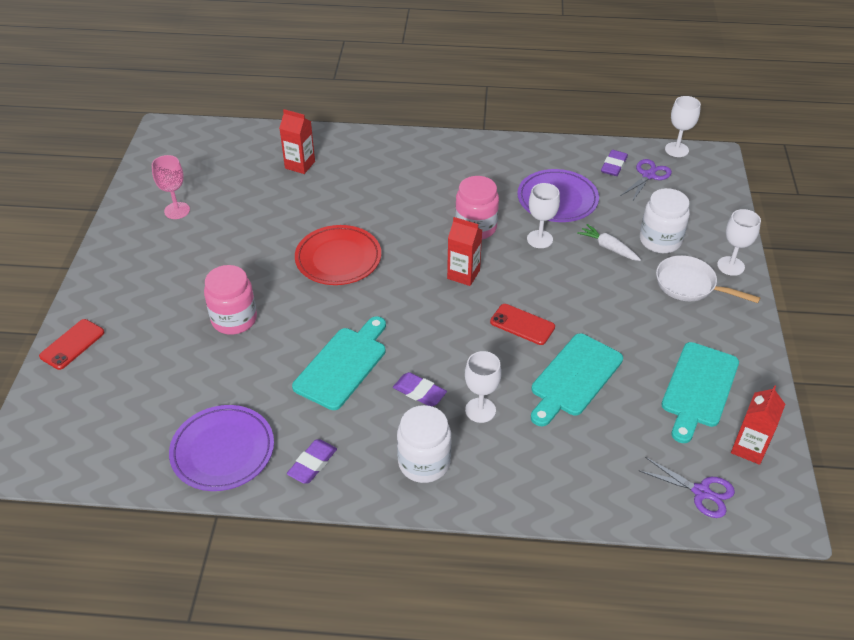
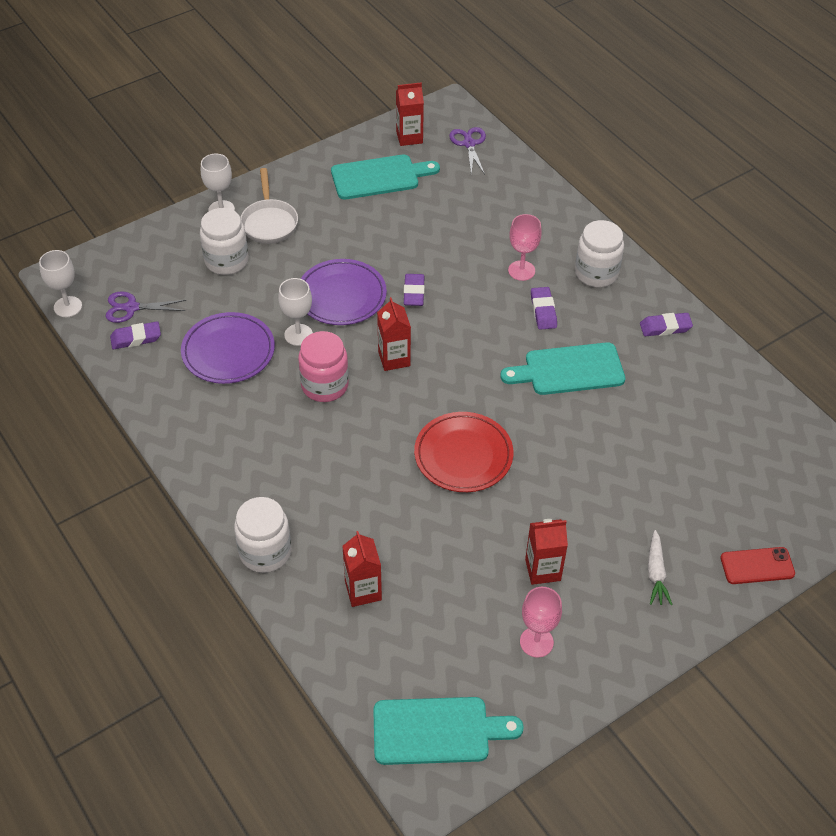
camera: 130 degrees left, 5 degrees up
purple plate [169,405,274,491] -> purple plate moved to [301,259,387,325]
pink jar [204,265,257,335] -> none
white goblet [465,351,501,423] -> pink goblet [508,214,542,281]
red phone [490,304,555,345] -> purple eraser [404,274,425,306]
turquoise cutting board [531,333,623,426] -> turquoise cutting board moved to [373,697,524,765]
white carrot [577,224,641,261] -> white carrot moved to [648,530,673,605]
none -> white jar [234,497,291,573]
none -> red carton [525,519,568,585]

